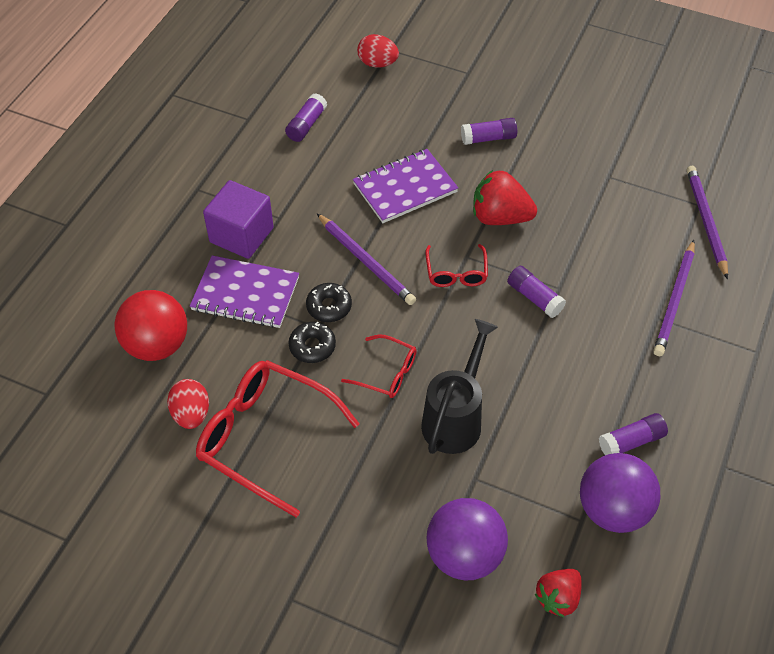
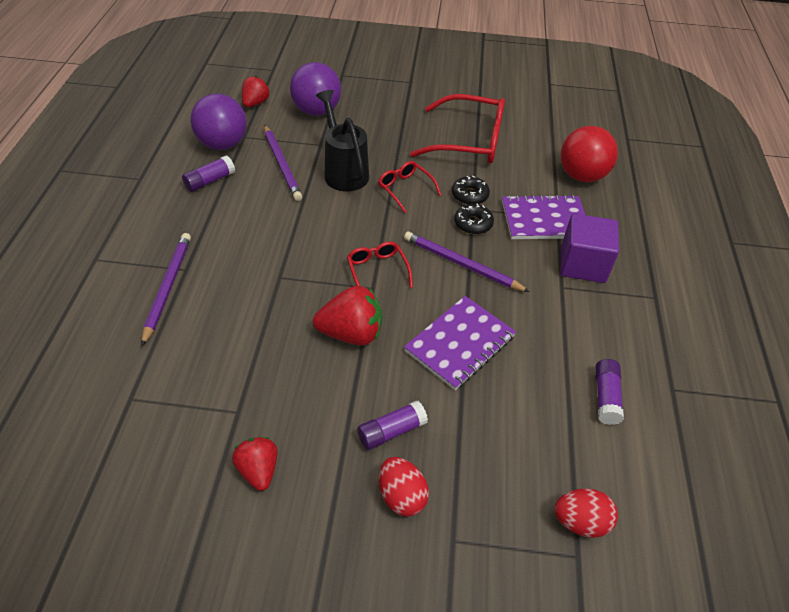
camera: 160 degrees right, 5 degrees down
red egg [167,379,209,429] -> red egg moved to [379,457,429,516]
red glasses [341,335,416,398] -> red glasses turned 45 degrees clockwise [378,161,441,213]
black watering can [421,319,498,454] -> black watering can turned 150 degrees clockwise [316,90,369,192]
purple glue stick [507,266,566,318] -> none
purple pencil [687,166,728,279] -> purple pencil moved to [264,125,302,201]
none -> red strawberry [232,437,278,491]

